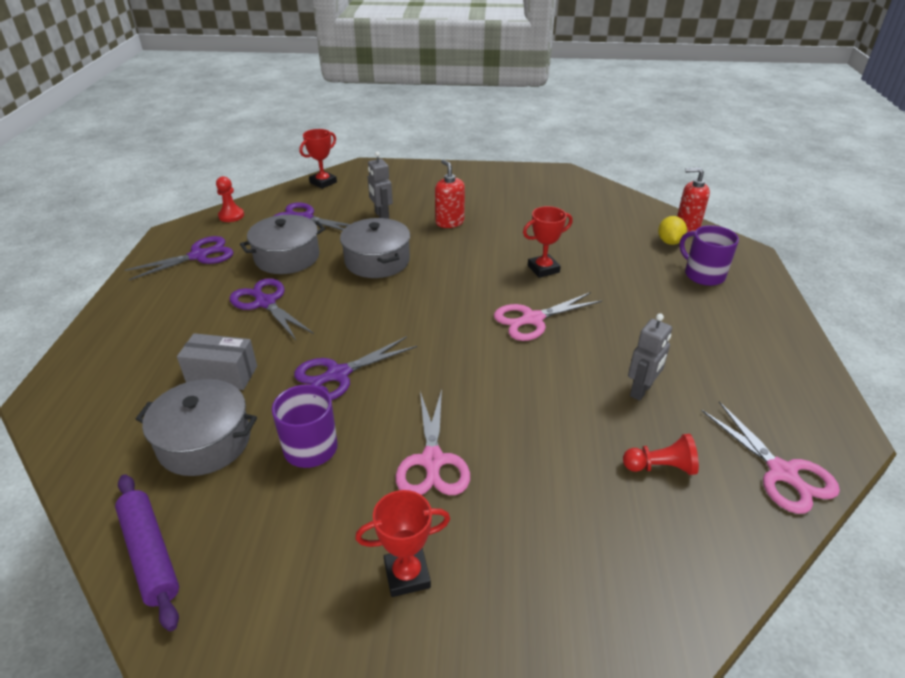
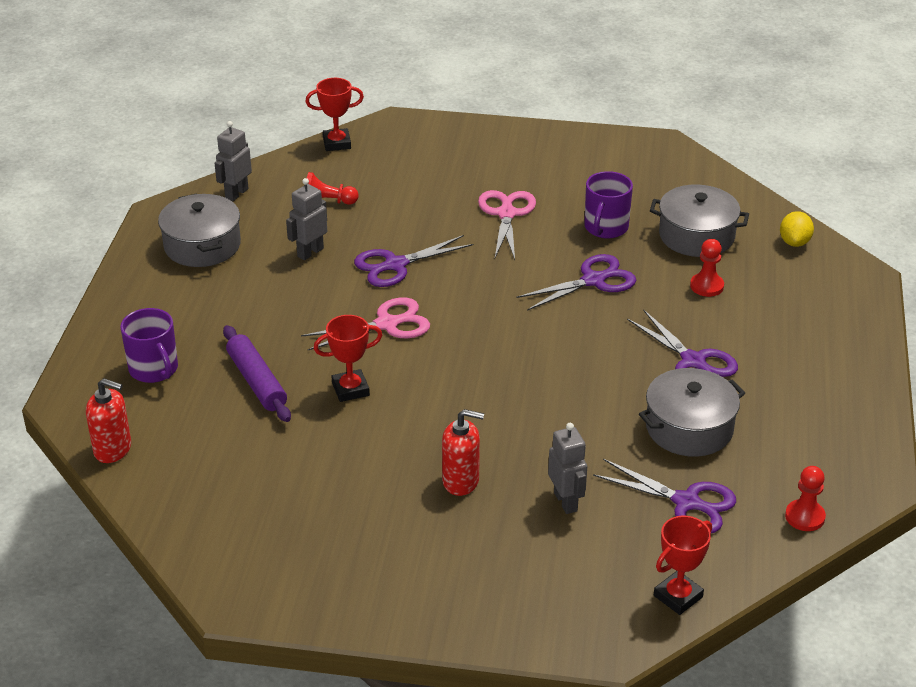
camera: 175 degrees left, 0 degrees up
purple rolling pin [115,474,179,631] -> purple rolling pin moved to [223,325,291,422]
purple scissors [125,236,234,280] -> purple scissors moved to [354,235,473,287]
grey box [177,333,257,390] -> red pawn [690,239,724,297]
grey pot [340,218,410,278] -> grey pot moved to [158,193,241,267]
red trophy [355,490,450,597] -> red trophy moved to [305,78,364,151]
red soap dispenser [435,160,465,228] -> red soap dispenser turned 60 degrees counterclockwise [442,409,484,496]
yellow lemon [658,216,687,245] -> yellow lemon moved to [780,211,814,247]
pink scissors [701,401,840,514] -> grey robot [215,121,252,201]

